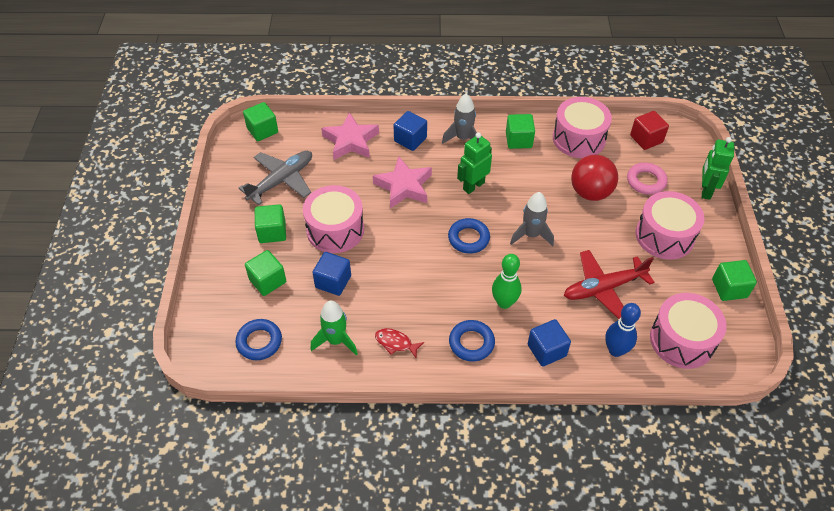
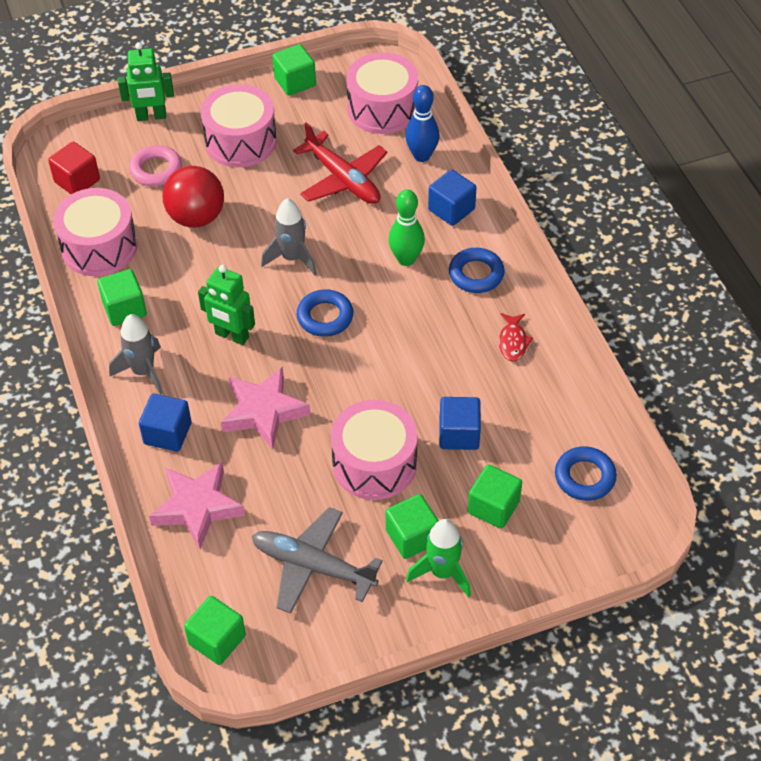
camera: 110 degrees left, 0 degrees up
green rocket [311,301,358,356] -> green rocket moved to [406,519,471,598]

